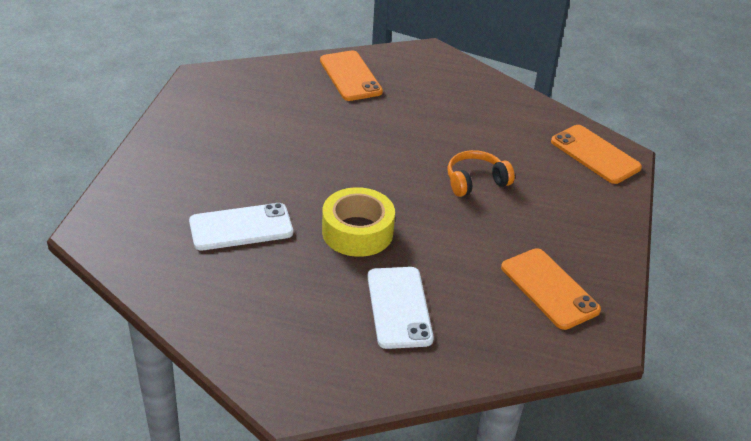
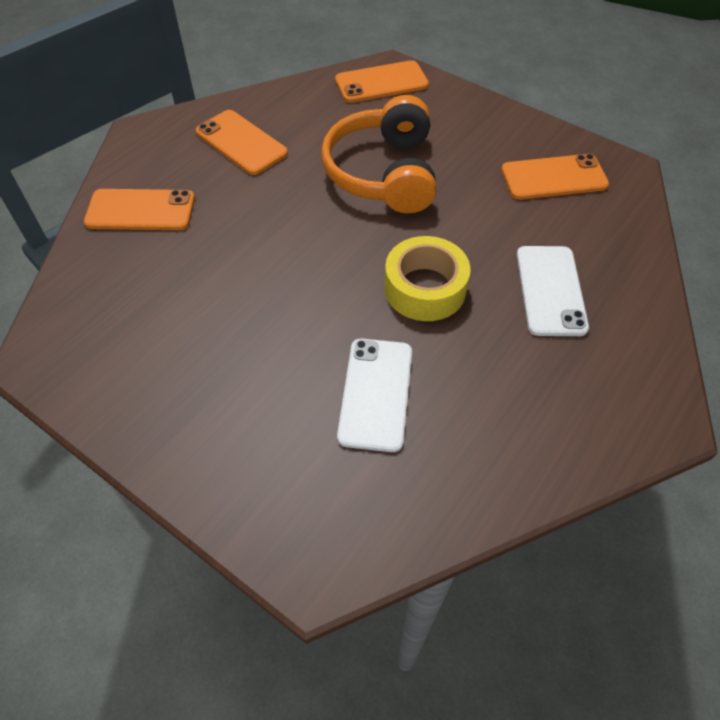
camera: 65 degrees left, 15 degrees up
white phone [367,267,434,349] -> white phone turned 75 degrees clockwise [517,246,589,336]
orange headphones [447,150,515,197] -> orange headphones [321,95,437,214], size x1.86
none -> orange phone [196,110,288,175]

